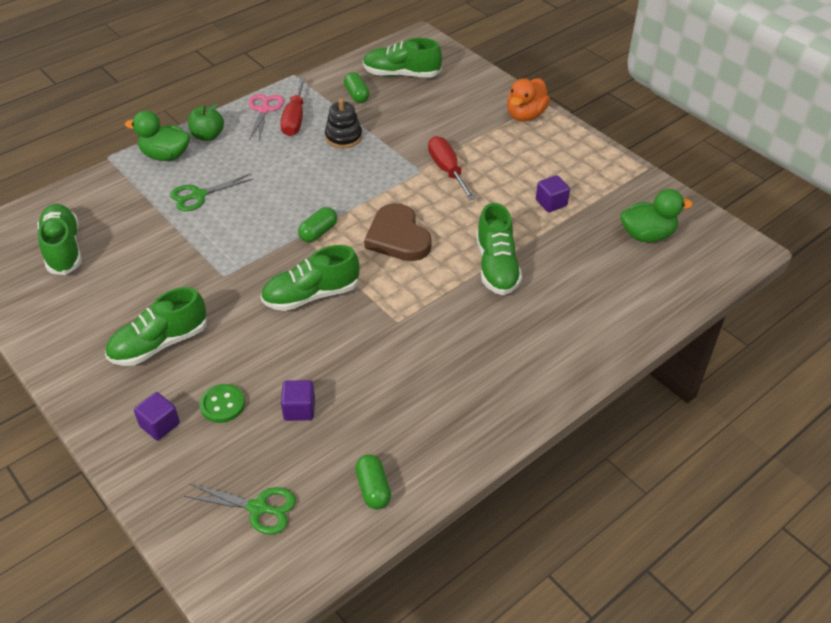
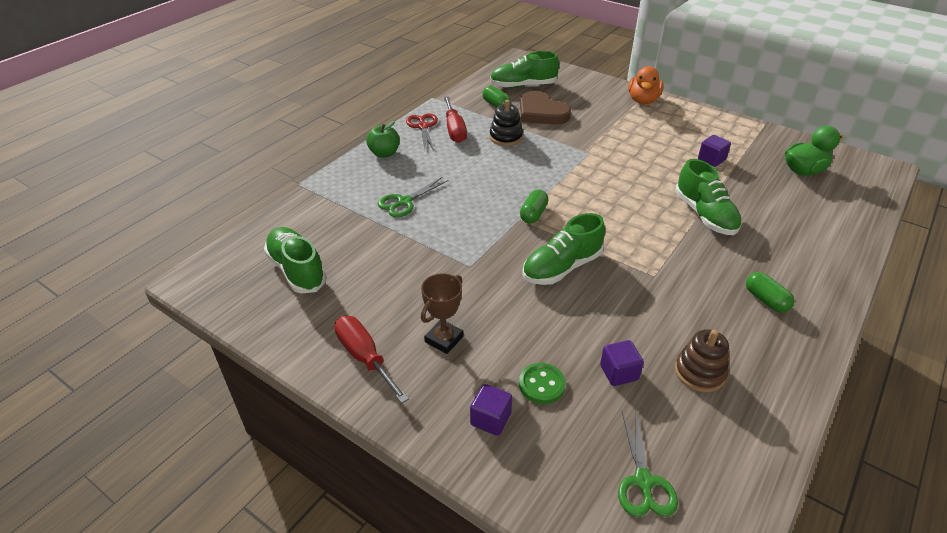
camera: 15 degrees left, 5 degrees down
green shoe [105,287,207,366] -> brown trophy [421,273,463,354]
green duck [125,110,190,161] -> none
green scissors [184,484,296,535] -> green scissors turned 90 degrees clockwise [618,412,678,517]
pink scissors [248,94,284,140] -> red scissors [406,113,438,150]
green capsule [355,454,391,509] -> green capsule moved to [746,272,794,313]
brown heart [364,203,432,261] -> brown heart moved to [520,91,571,125]
red screwdriver [428,136,476,200] -> red screwdriver moved to [334,316,409,403]
none -> brown stacking toy [675,329,729,392]

